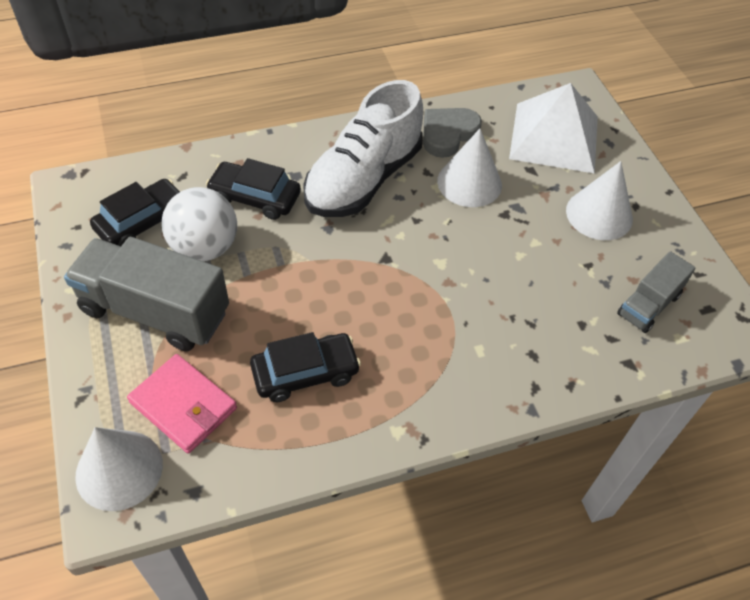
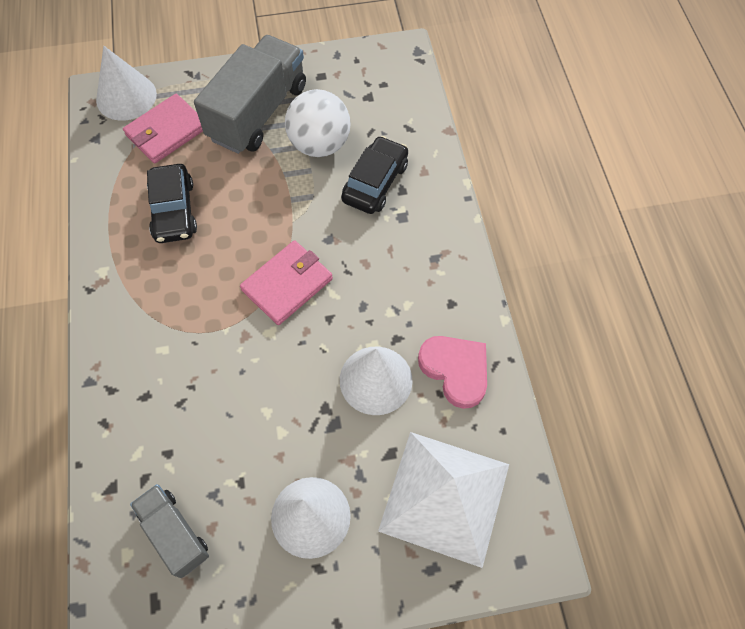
camera: 100 degrees right, 10 degrees up
black car [90,179,180,246] -> none
white shoe [303,80,423,217] -> none
grey heart [423,108,482,158] -> pink heart [418,336,487,409]
none -> pink wallet [240,240,333,325]

